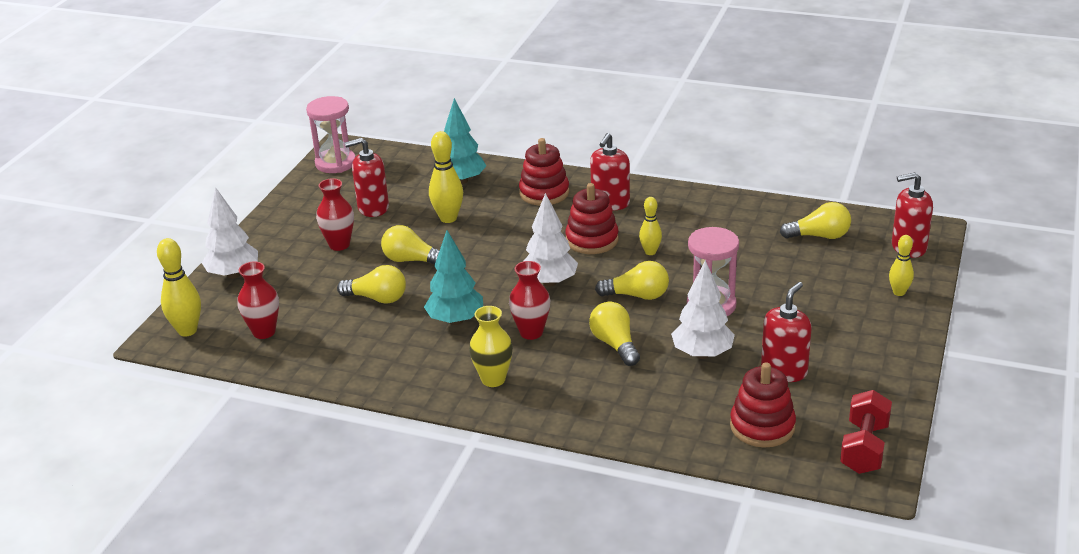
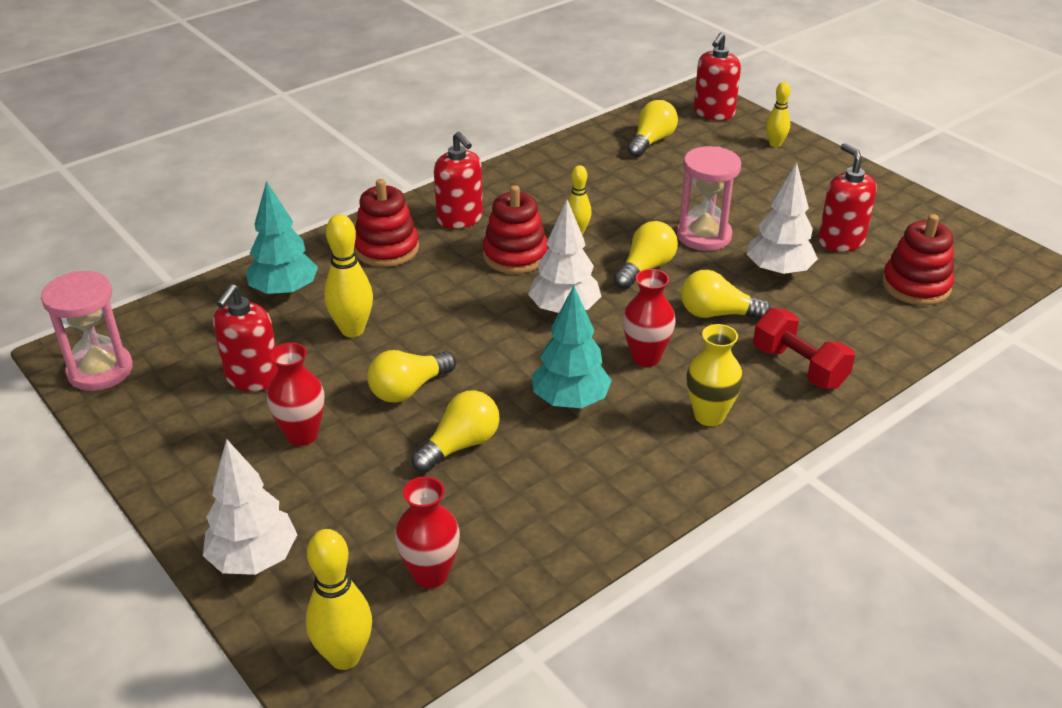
camera: 60 degrees left, 5 degrees up
red dumbbell [840,390,892,474] -> red dumbbell moved to [753,308,855,389]

